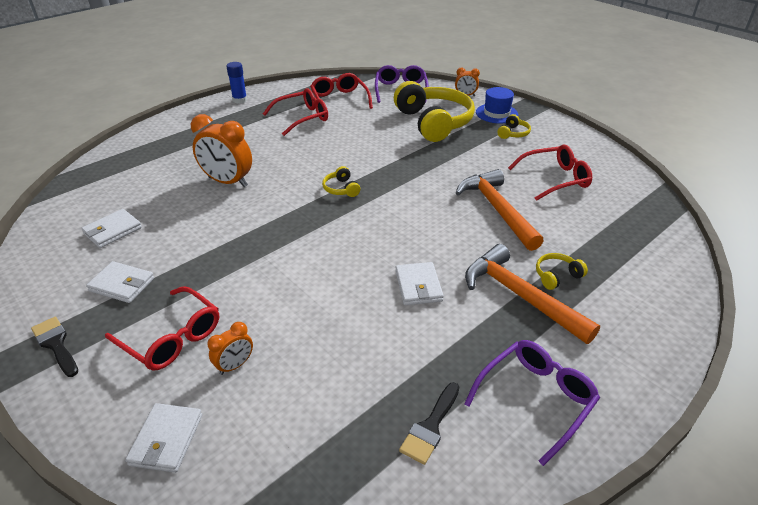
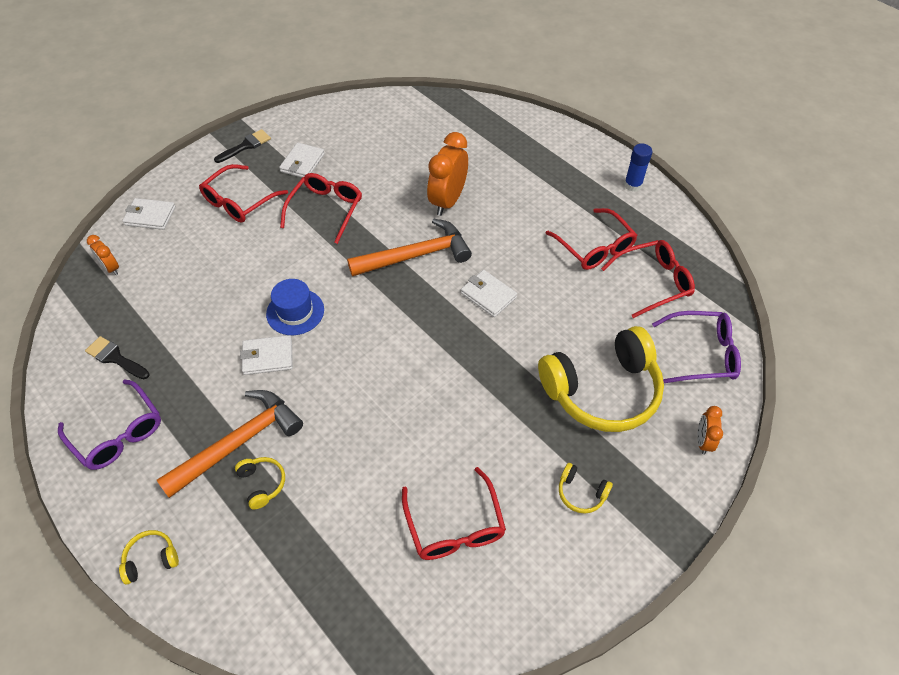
camera: 90 degrees right, 15 degrees up
white wallet [81,209,142,248] -> white wallet moved to [461,270,517,317]
orange clock [207,322,253,375] -> orange clock moved to [87,235,119,275]
yellow headphones [322,166,360,197] -> yellow headphones moved to [119,530,179,584]
orange hammer [456,169,544,251] -> orange hammer moved to [347,219,472,276]
blue hat [476,87,518,124] -> blue hat moved to [266,279,324,335]
none -> red glasses [280,173,362,244]

